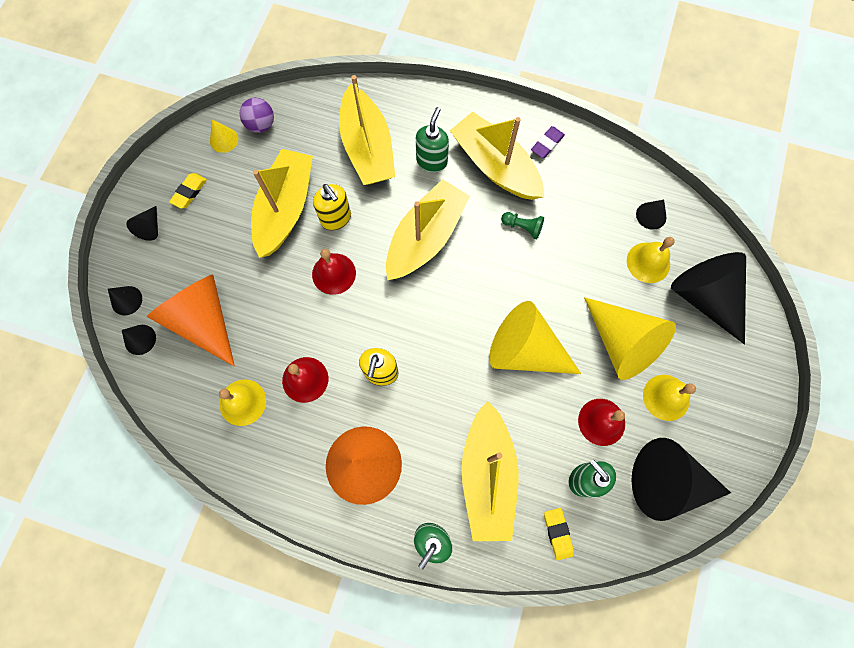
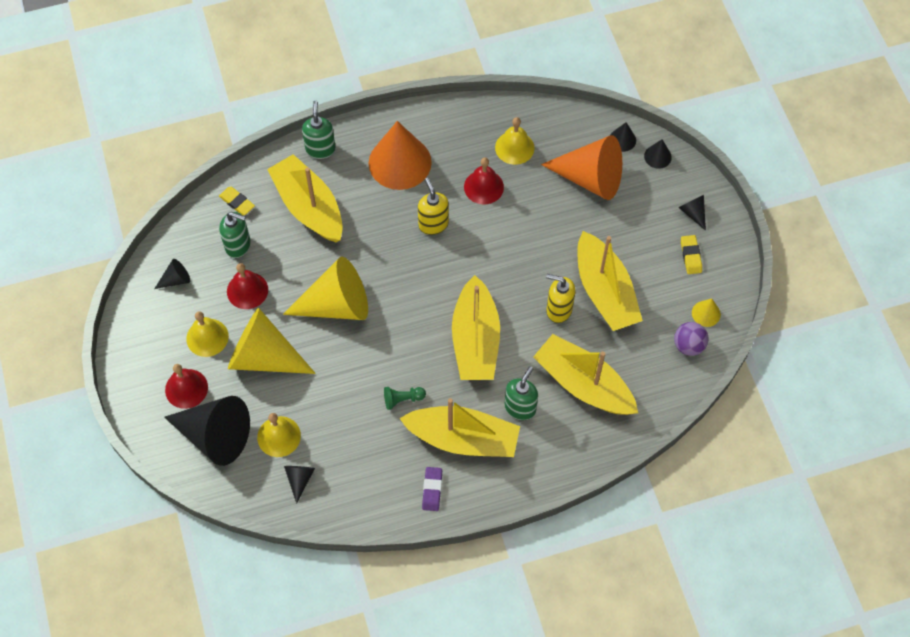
camera: 145 degrees right, 10 degrees down
red bell [312,249,356,295] -> red bell moved to [165,364,208,409]
green soap dispenser [416,107,449,173] -> green soap dispenser turned 135 degrees counterclockwise [504,366,538,420]
black cone [632,438,731,521] -> black cone [154,259,190,289], size x0.44

